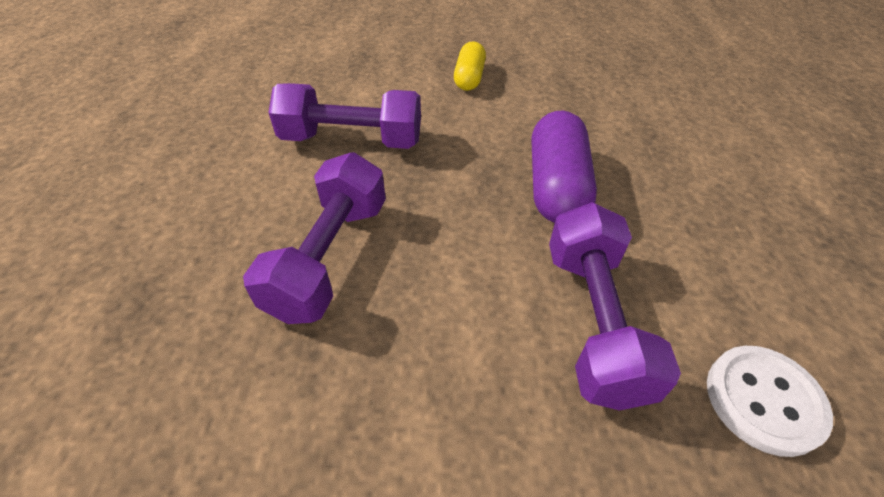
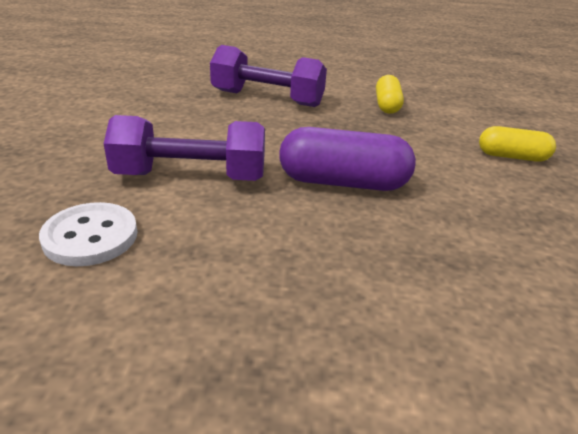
camera: 90 degrees right, 15 degrees down
purple dumbbell [268,83,421,149] -> yellow capsule [376,75,404,114]

